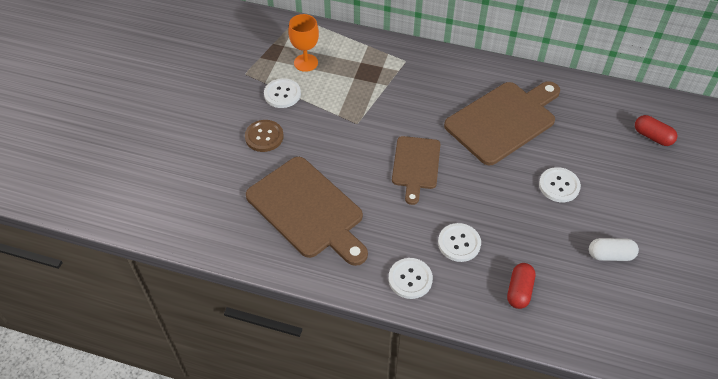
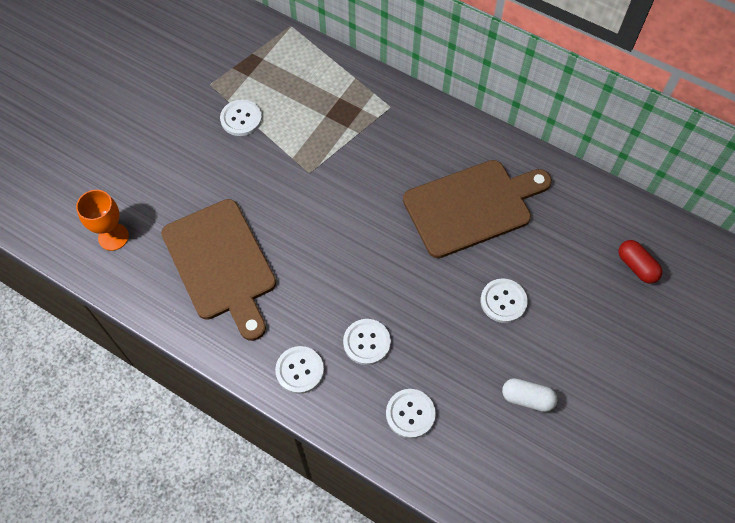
camera: 15 degrees right, 10 degrees up
brown button [245,120,284,152] -> none
orange goblet [288,14,319,72] -> orange goblet moved to [76,190,129,251]
brown cutting board [392,136,440,205] -> none
red capsule [507,263,535,309] -> white button [386,389,436,439]

